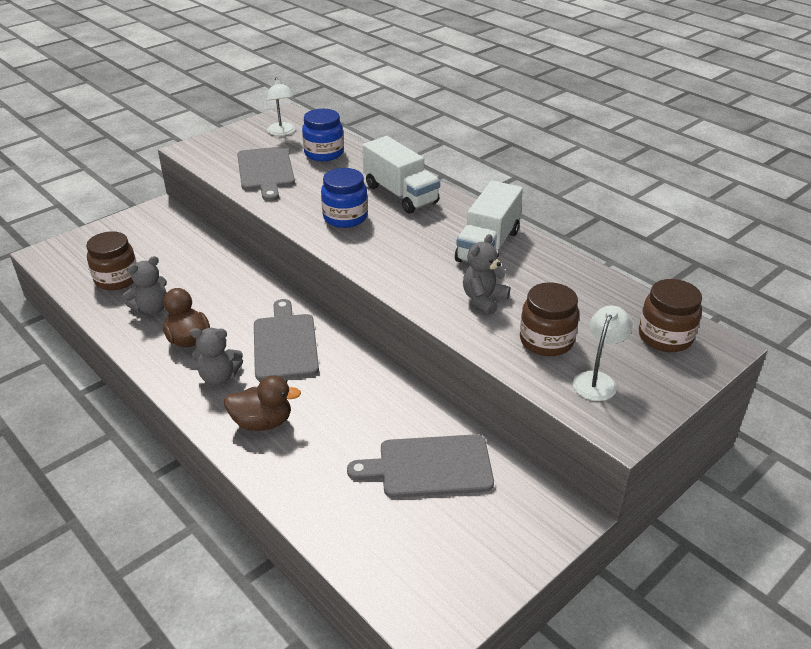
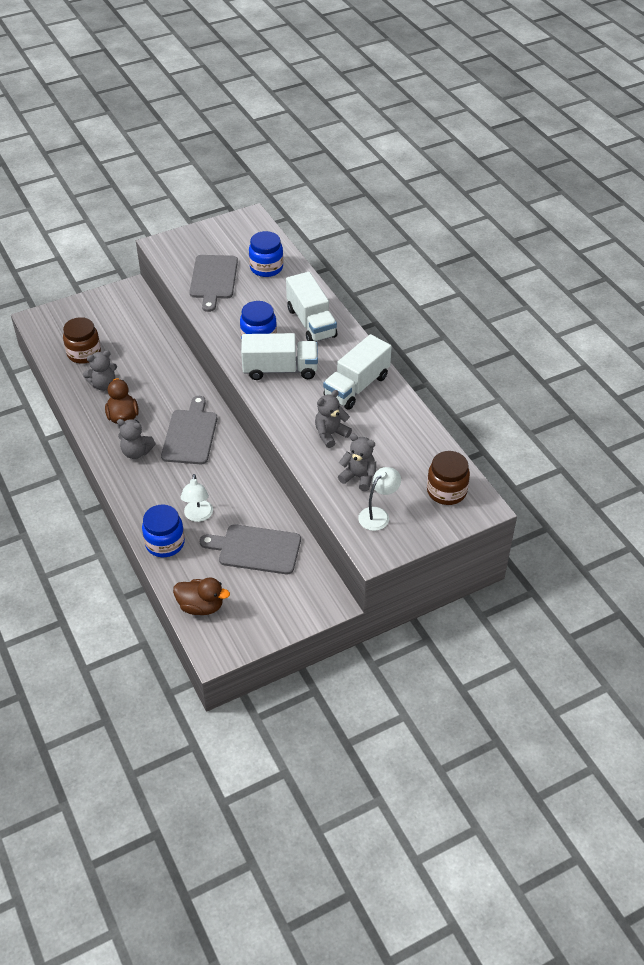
camera: 15 degrees right, 10 degrees up
brown duck [224,376,301,431] -> brown duck moved to [173,577,230,615]
white lamp [267,77,295,136] -> white lamp moved to [181,474,213,522]
brown jar [520,282,579,356] -> grey teddy bear [338,434,376,491]
none -> blue jar [142,505,185,557]
none -> white truck [241,333,318,380]

